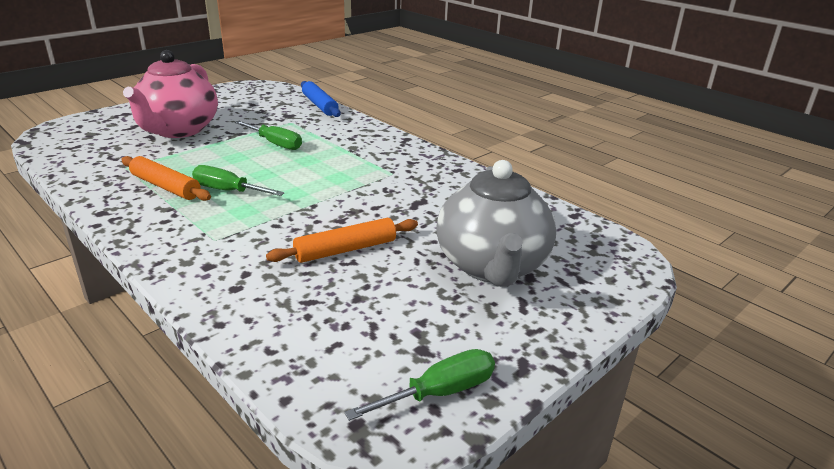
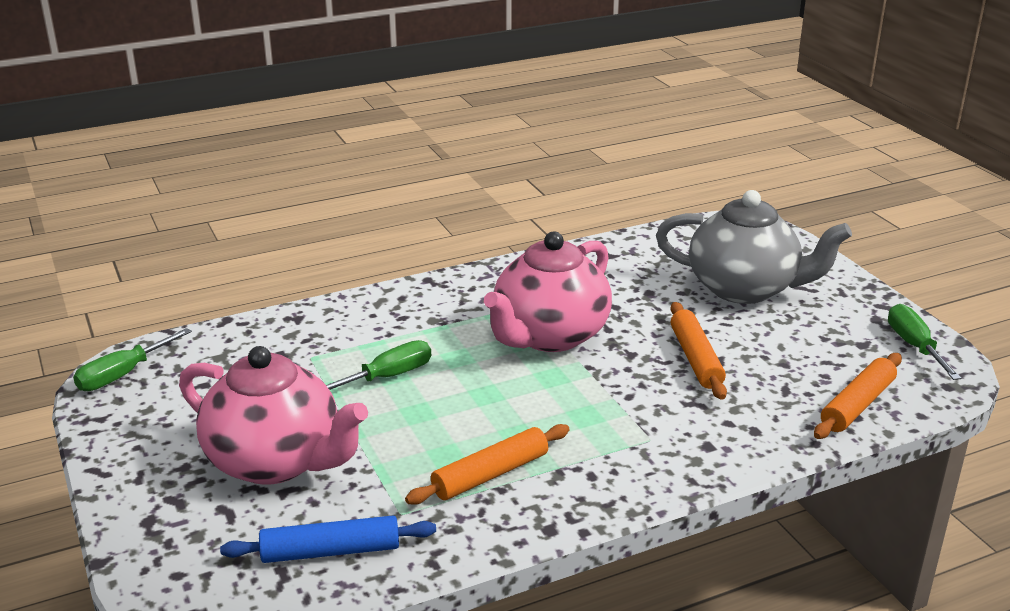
camera: 70 degrees left, 0 degrees up
green screwdriver [192,165,285,196] -> green screwdriver moved to [73,328,192,391]
blue rolling pin [301,81,341,117] -> blue rolling pin moved to [220,516,436,563]
none -> pink teapot [484,232,612,352]
none -> orange rolling pin [814,353,902,439]

